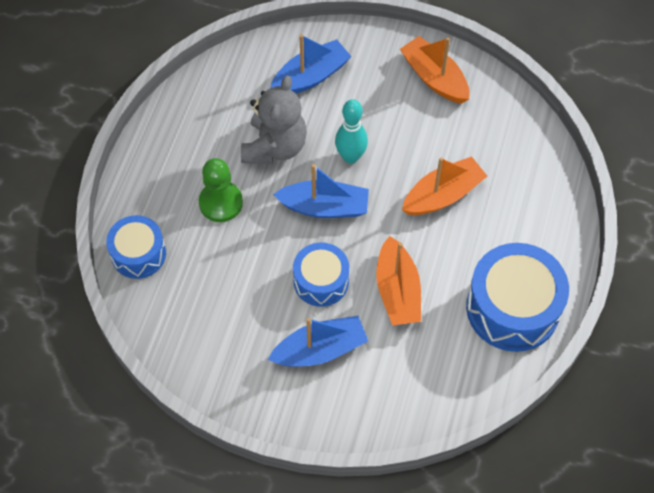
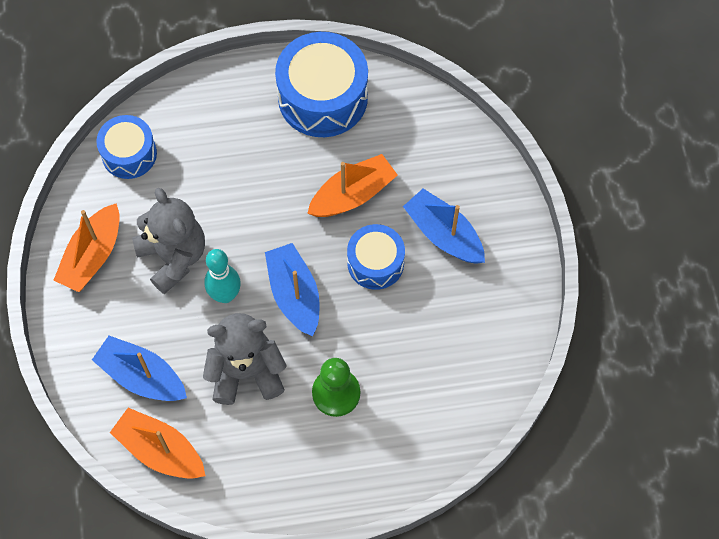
camera: 115 degrees left, 5 degrees up
blue drum [106,215,166,279] -> blue drum moved to [96,115,157,179]
orange boat [402,156,487,215] -> orange boat moved to [110,408,205,479]
none -> grey teddy bear [132,188,205,294]

